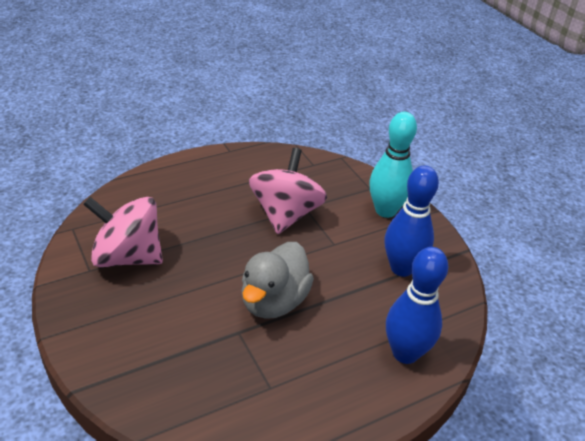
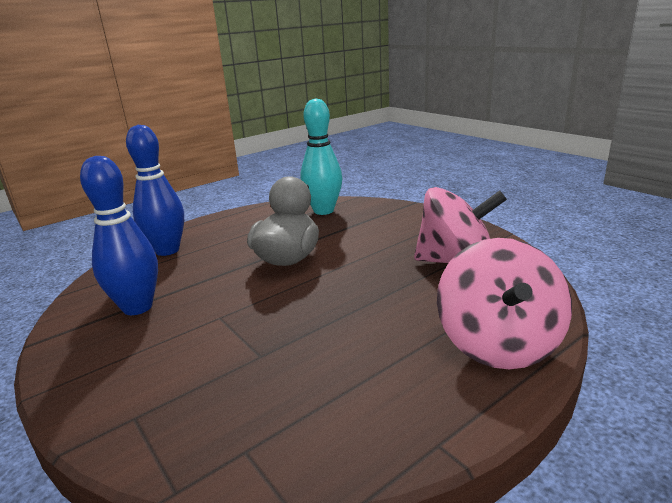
camera: 175 degrees right, 15 degrees down
pink spinning top [249,148,327,234] -> pink spinning top moved to [437,238,572,369]
turquoise bowling pin [369,112,417,218] -> turquoise bowling pin moved to [300,98,342,215]

